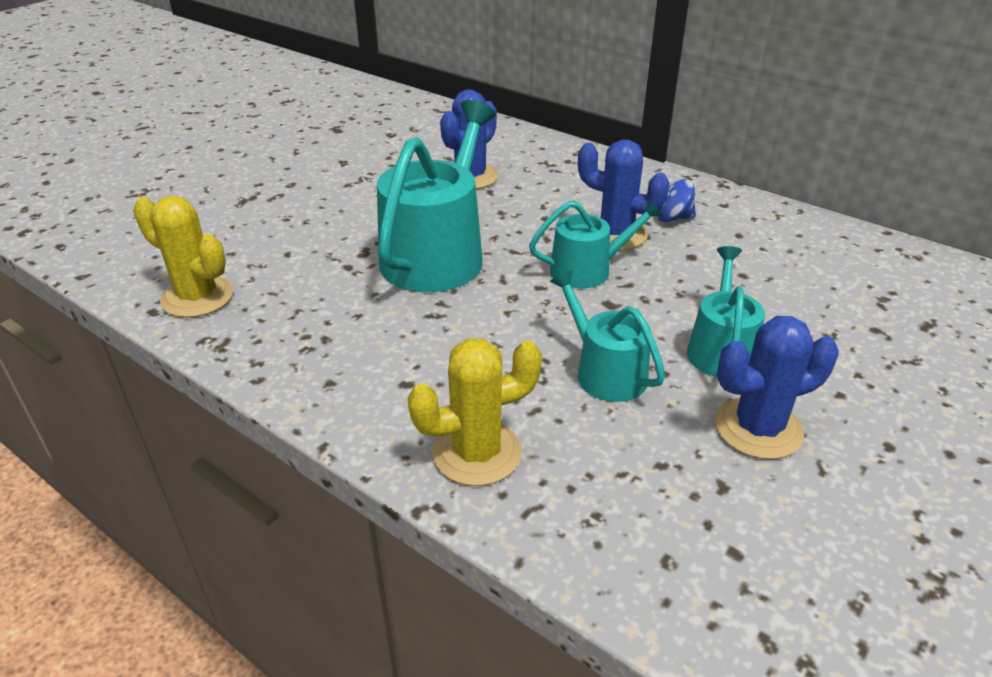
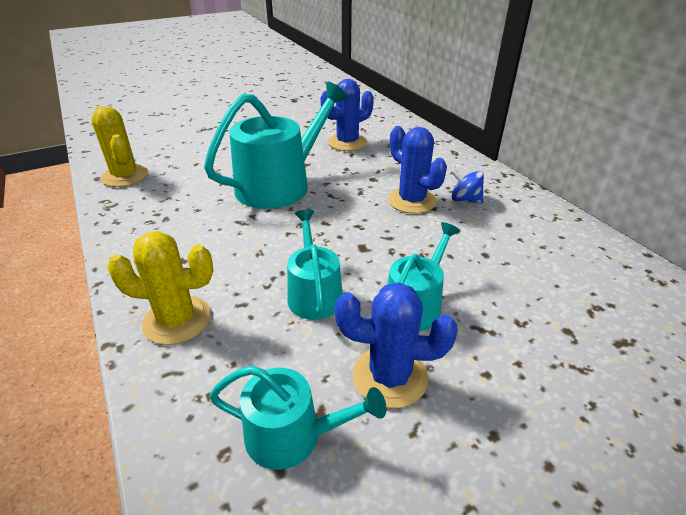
camera: 25 degrees right, 0 degrees up
turquoise watering can [529,199,663,288] -> turquoise watering can moved to [210,366,386,470]

